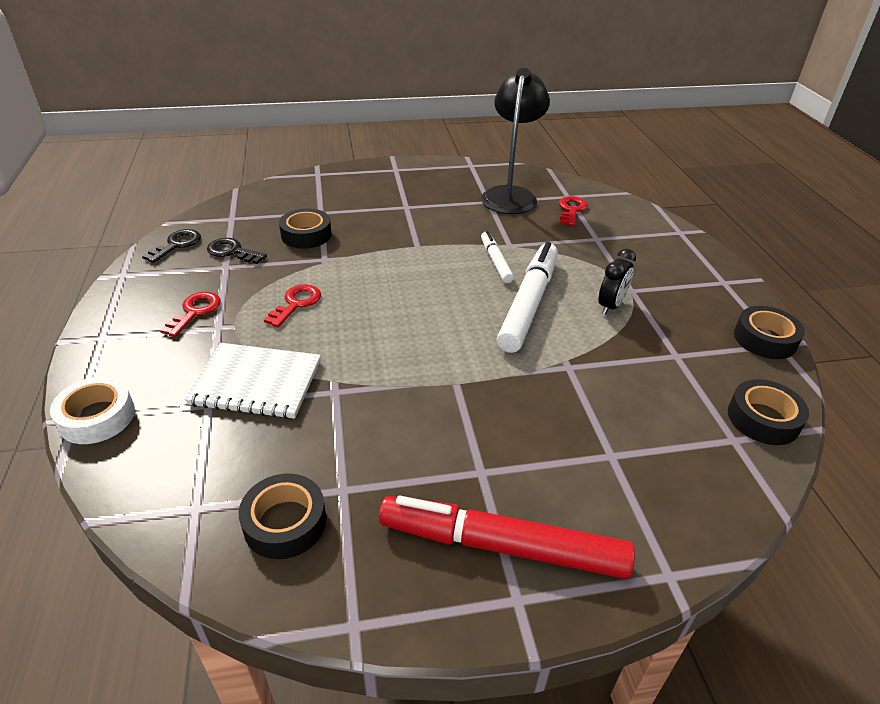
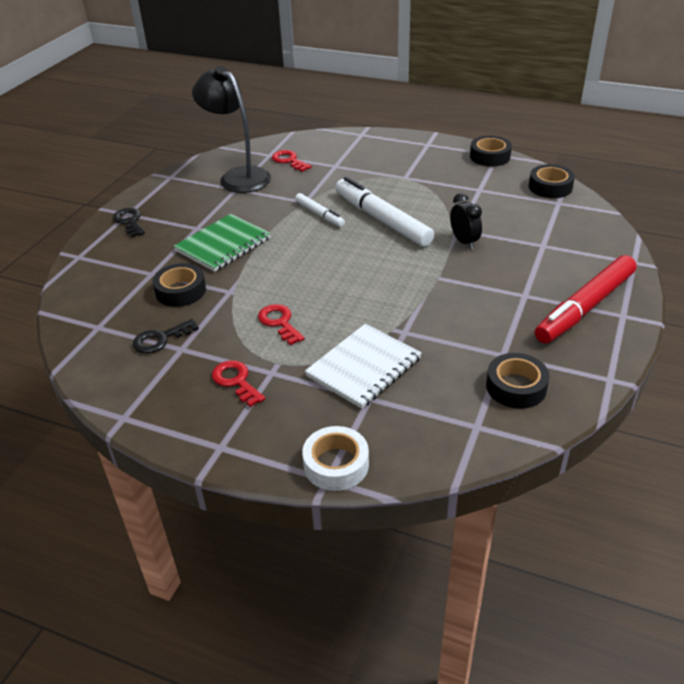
camera: 55 degrees left, 0 degrees up
black key [142,229,201,263] -> black key moved to [113,208,145,237]
white marker [481,231,514,283] -> white marker turned 150 degrees counterclockwise [295,193,345,227]
black clock [598,249,636,315] -> black clock moved to [450,193,482,249]
none -> green notebook [174,214,271,272]

